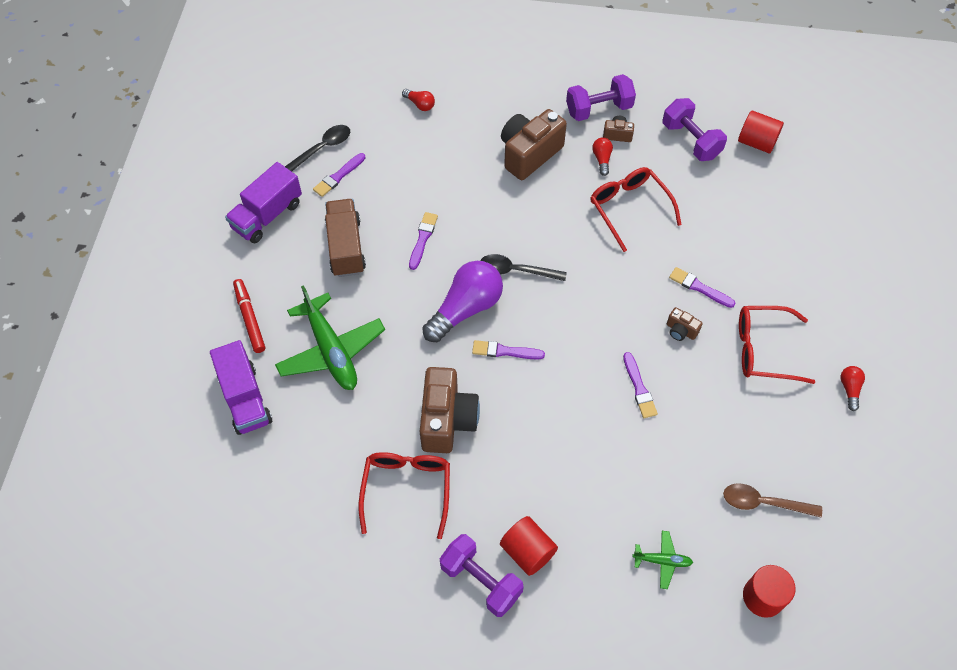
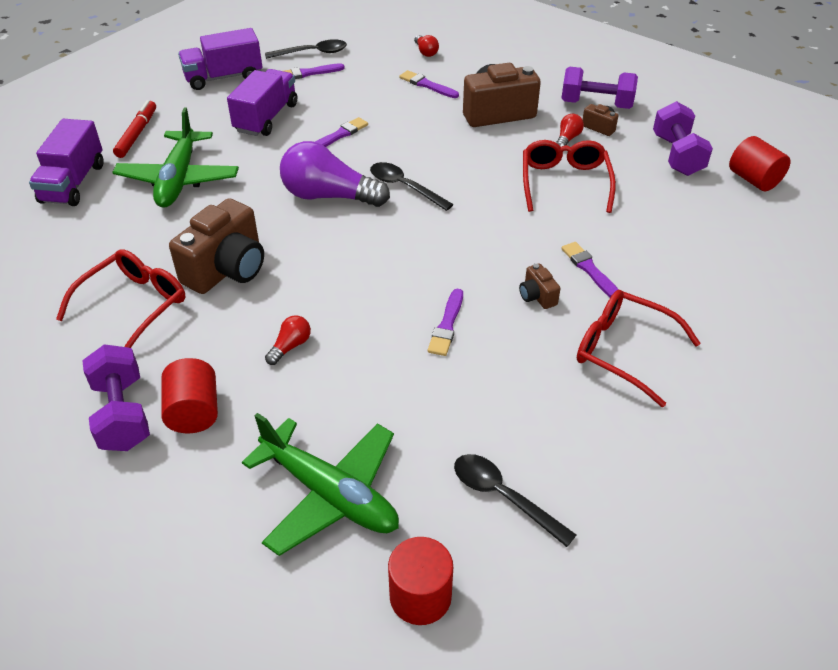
camera: 30 degrees right, 15 degrees down
brown truck [325,199,366,277] -> purple truck [227,69,297,136]
purple light bulb [422,261,503,342] -> purple light bulb turned 150 degrees counterclockwise [280,141,390,207]
purple brush [472,340,545,359] -> purple brush moved to [399,70,459,98]
green plane [632,531,693,589] -> green plane [242,413,399,556], size x2.13
brown spoon [723,483,822,517] -> black spoon [454,454,576,547]
red light bulb [841,366,865,411] -> red light bulb moved to [265,315,311,365]

